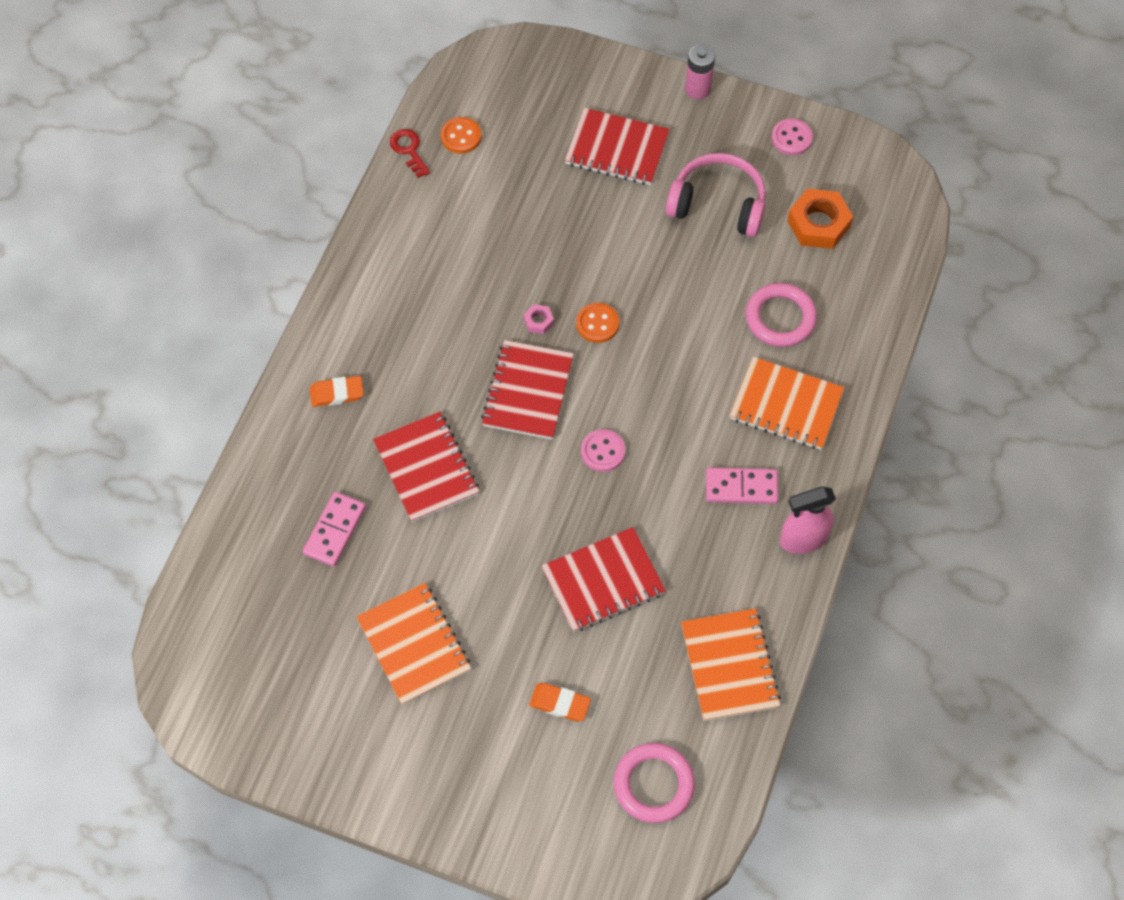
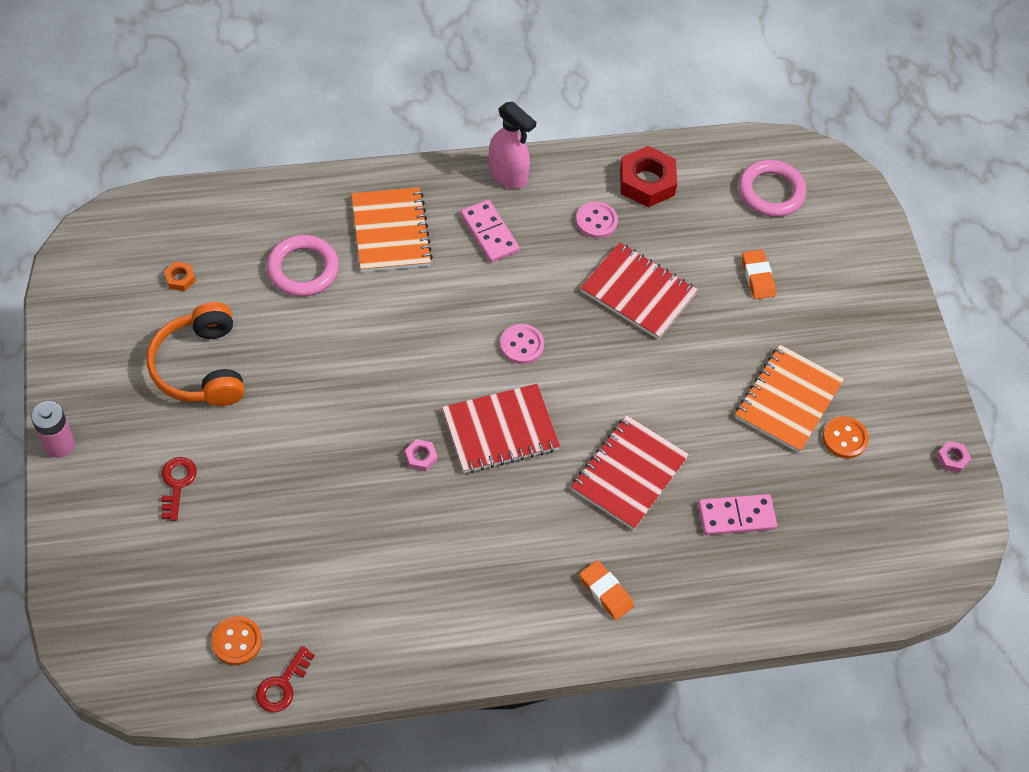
camera: 125 degrees left, 5 degrees down
red notebook [565,108,670,185] -> red key [161,457,197,521]
orange button [576,303,619,343] -> orange button moved to [823,416,869,459]
pink headphones [666,153,766,237] -> orange headphones [147,302,245,406]
orange notebook [681,608,781,721] -> red nut [620,146,677,207]
pink button [772,119,813,155] -> pink button moved to [576,202,618,239]
orange nut [787,189,853,249] -> orange nut [164,262,196,291], size x0.47
none -> pink nut [936,441,971,473]

